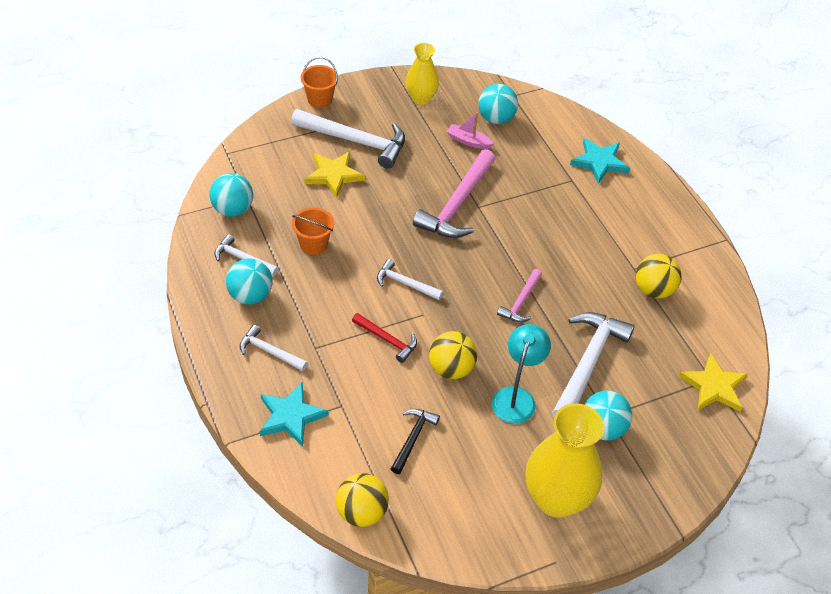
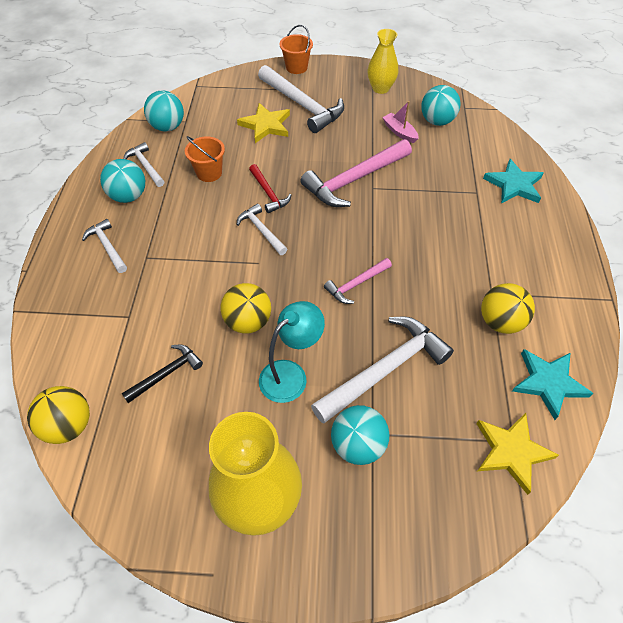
camera: 30 degrees right, 5 degrees up
turquoise star [260,383,329,447] -> turquoise star moved to [512,349,594,420]
red hammer [352,313,417,363] -> red hammer moved to [249,164,291,213]

